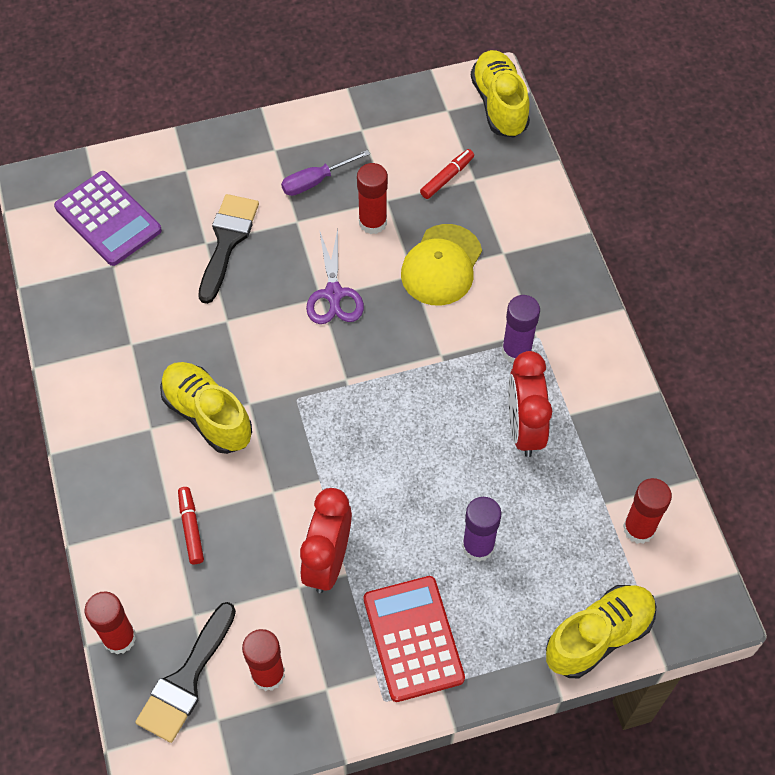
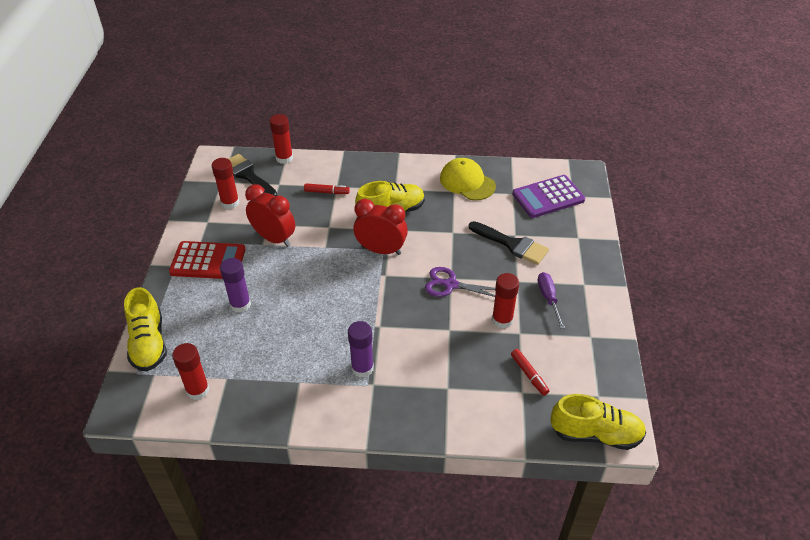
camera: 110 degrees right, 15 degrees down
yellow cap [401,224,482,306] -> yellow cap moved to [440,158,496,200]
red clock [508,351,552,457] -> red clock moved to [353,199,408,255]

